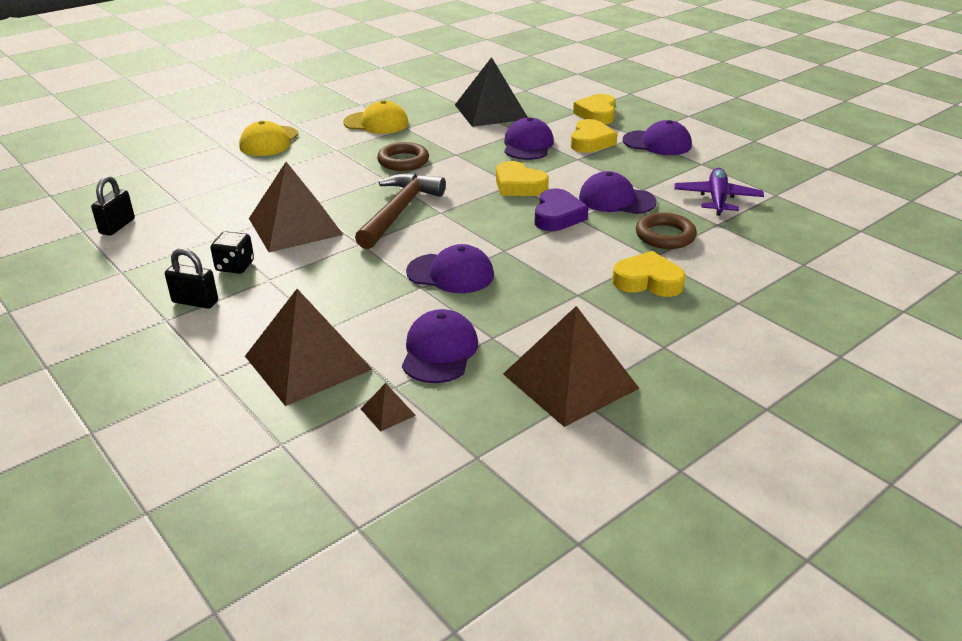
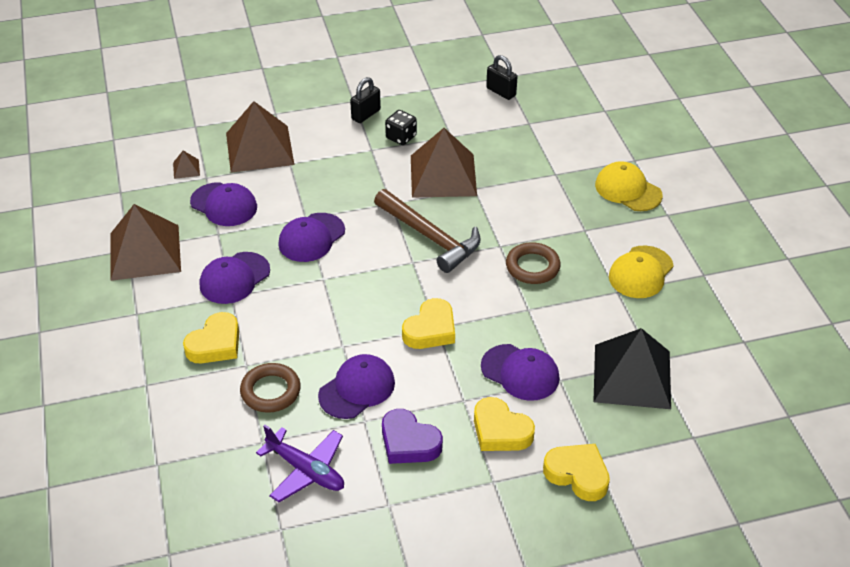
camera: 115 degrees right, 10 degrees up
yellow heart [496,161,549,196] -> yellow heart turned 150 degrees clockwise [402,298,455,349]
purple heart [535,189,589,231] -> purple heart moved to [382,409,443,464]
purple cap [623,120,692,155] -> purple cap moved to [200,252,270,304]

